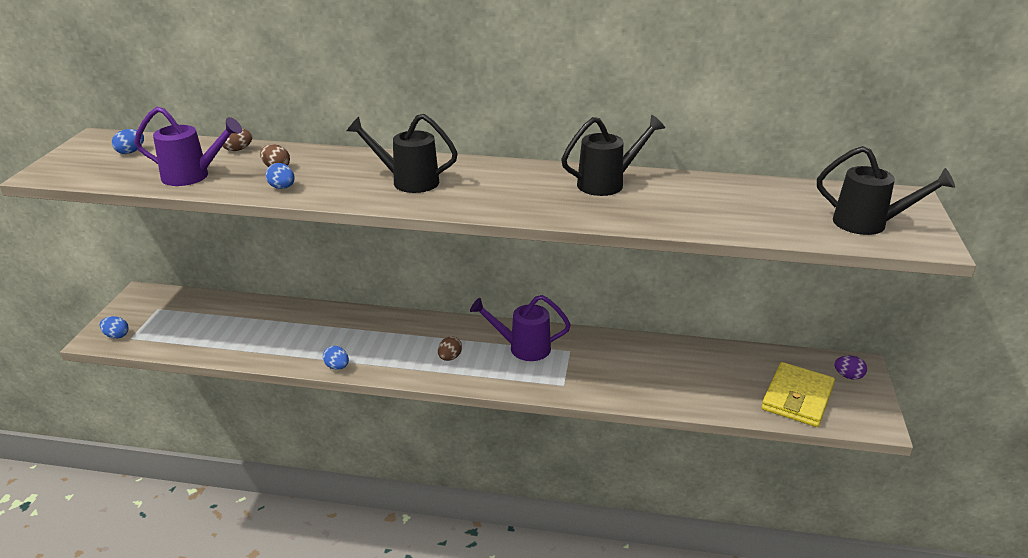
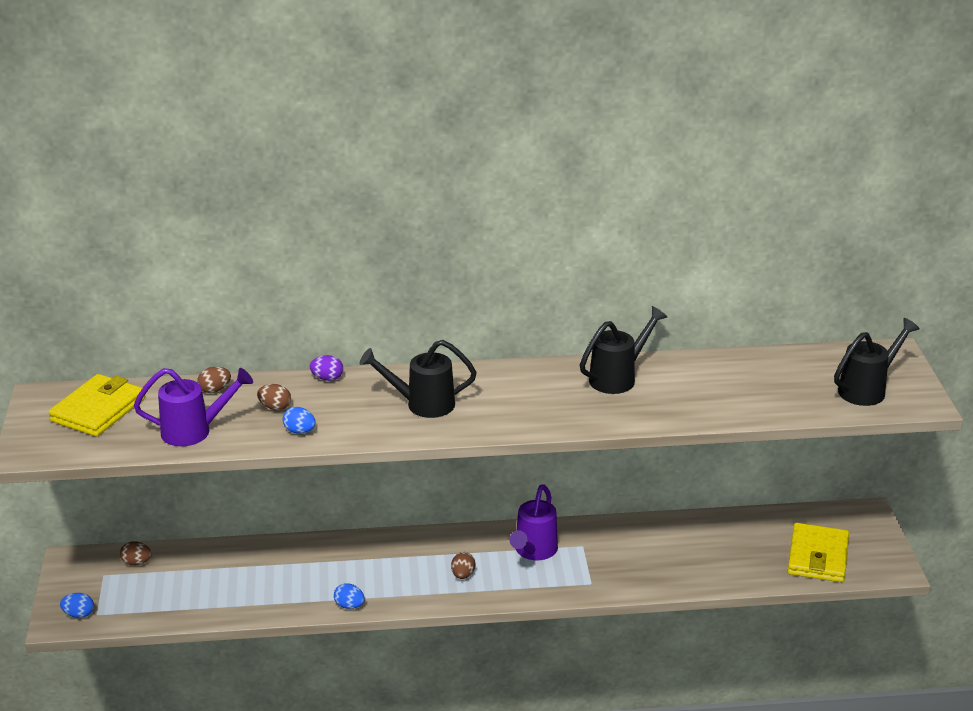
camera: 15 degrees left, 0 degrees up
blue egg [112,129,144,154] -> yellow wallet [49,374,145,436]
purple watering can [470,295,571,361] -> purple watering can turned 60 degrees counterclockwise [510,484,558,560]
black watering can [817,146,955,235] -> black watering can turned 45 degrees counterclockwise [834,318,920,406]
purple egg [834,356,867,380] -> purple egg moved to [310,355,343,381]
none -> brown egg [120,541,151,565]

